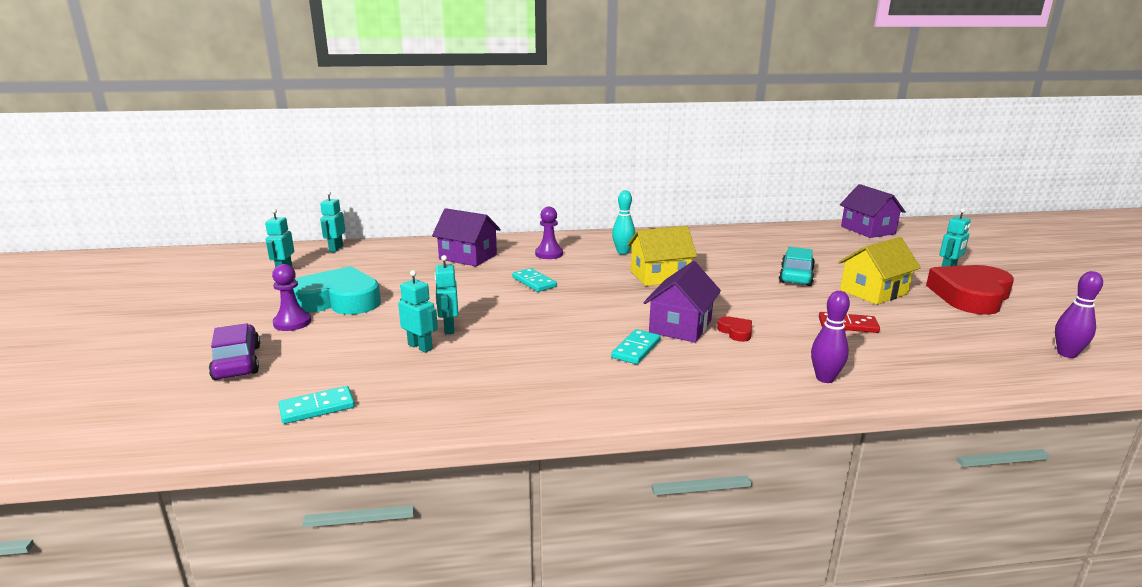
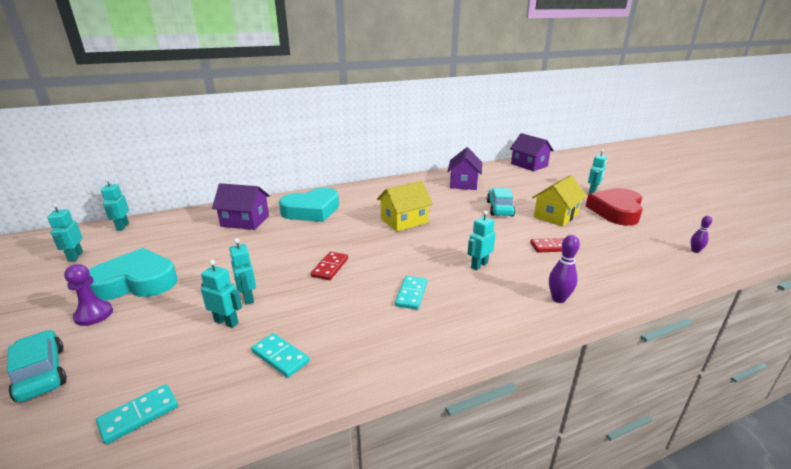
camera: 15 degrees left, 5 degrees up
purple car [209,323,260,380] -> turquoise car [7,330,67,402]
turquoise domino [512,268,557,292] -> turquoise domino moved to [251,333,310,378]
purple pawn [535,207,563,259] -> turquoise heart [279,187,339,222]
turquoise bowling pin [612,190,635,255] -> none
purple house [644,261,721,343] -> purple house moved to [447,147,482,190]
red heart [717,316,752,342] -> turquoise robot [468,210,496,270]
purple bowling pin [1055,271,1103,358] -> purple bowling pin [691,216,712,253], size x0.64
none -> red domino [311,252,348,280]

